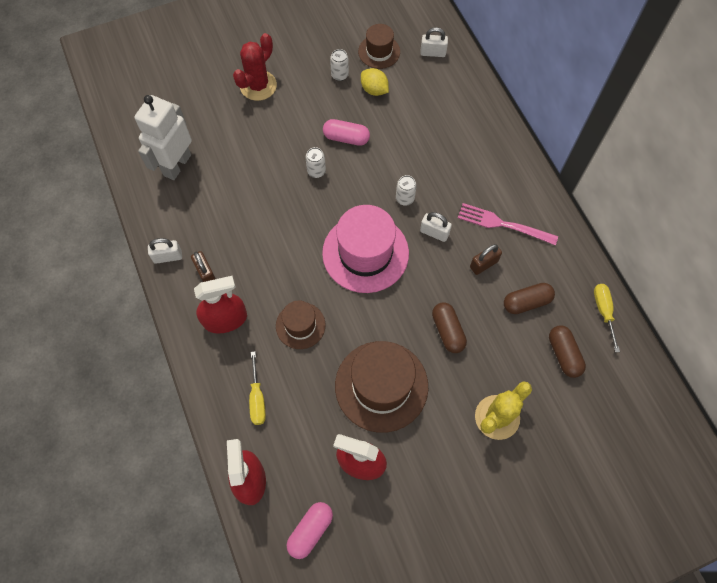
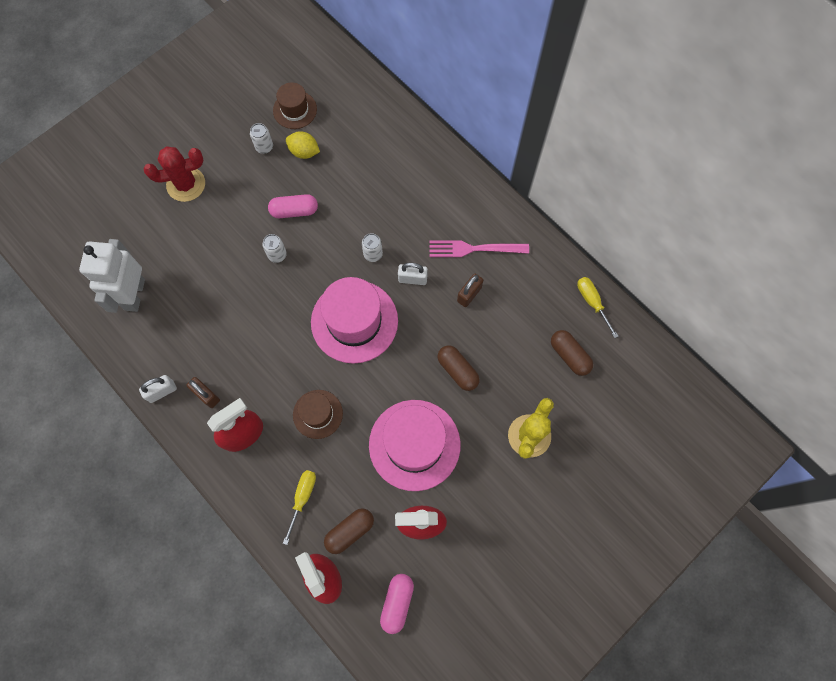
camera: 20 degrees left, 5 degrees up
red cactus [233,33,277,101] -> red cactus turned 60 degrees clockwise [144,147,205,202]
yellow screwdriver [249,351,266,425] -> yellow screwdriver turned 135 degrees counterclockwise [283,470,316,545]
brown hat [335,341,428,433] -> pink hat [369,400,461,491]
white padlock [420,27,448,57] -> none
brown capsule [504,283,555,314] -> brown capsule moved to [324,508,374,554]

